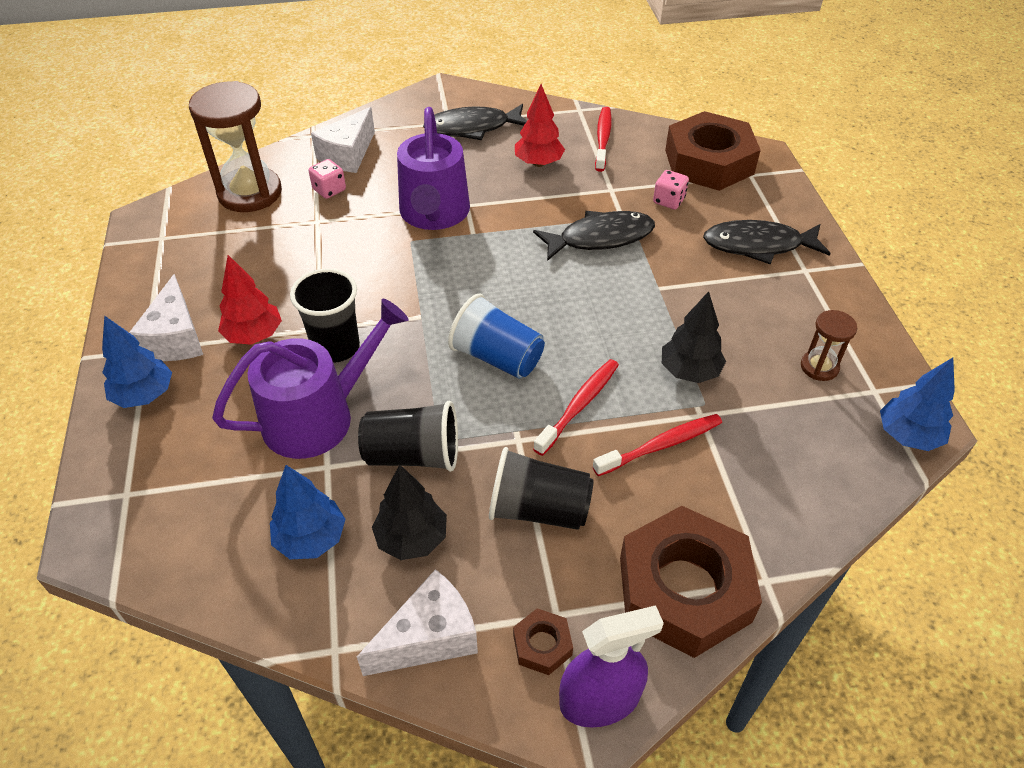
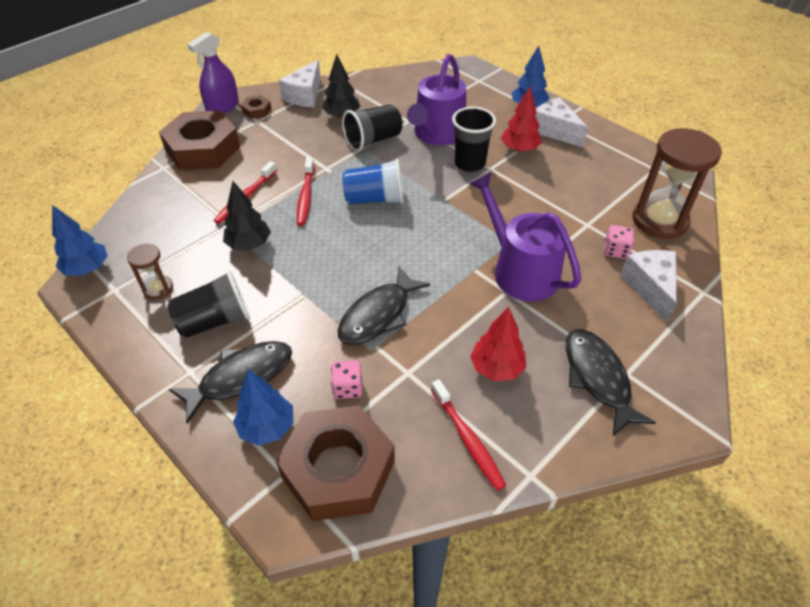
camera: 145 degrees right, 0 degrees up
blue tree [270,465,346,559] -> blue tree moved to [233,369,293,446]
black fish [423,104,527,140] -> black fish turned 60 degrees counterclockwise [566,330,656,436]
black cup [489,447,594,530] -> black cup moved to [168,271,250,338]

